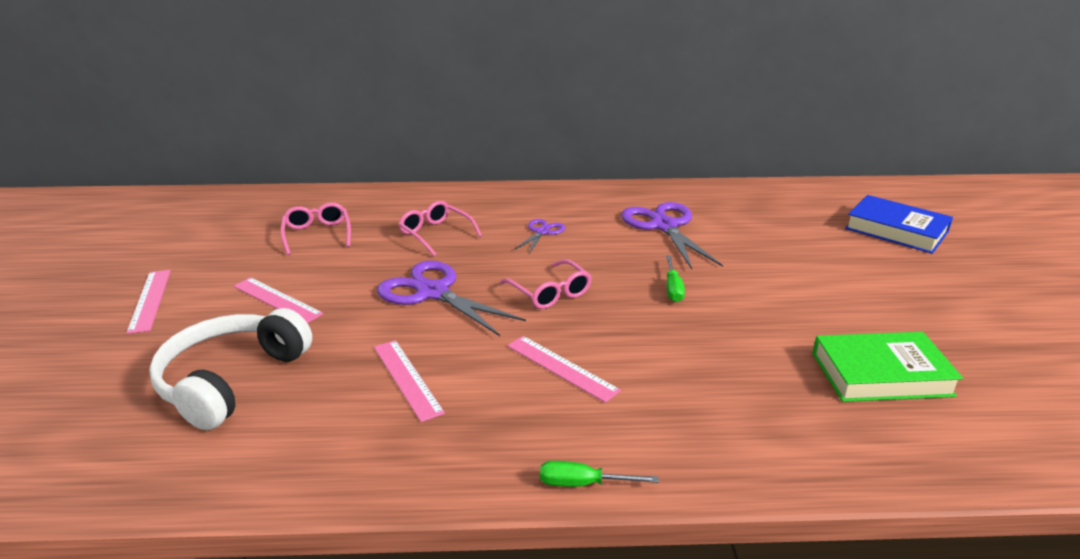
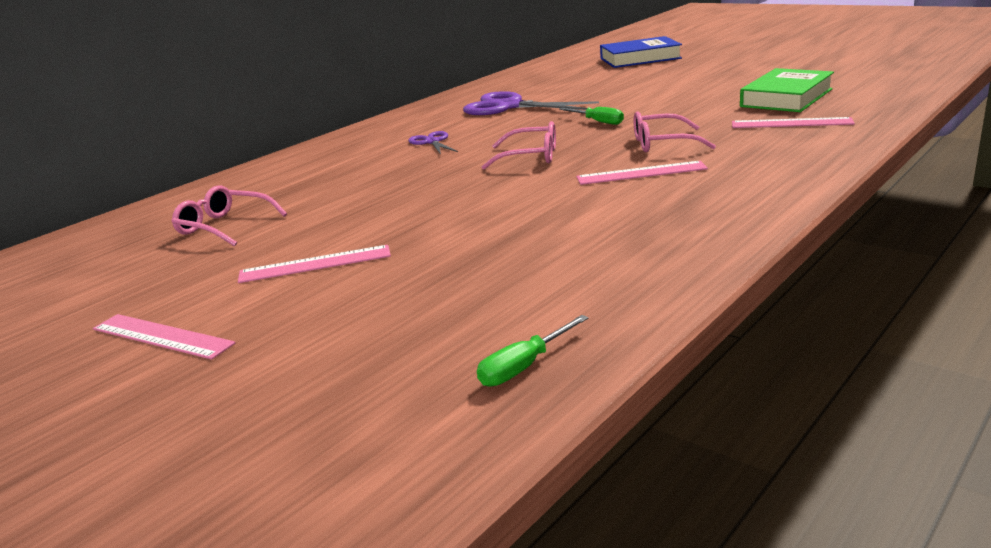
camera: 45 degrees left, 5 degrees down
white headphones [149,308,312,430] -> none
pink ruler [374,340,445,422] -> pink ruler moved to [732,117,855,128]
purple scissors [377,261,526,336] -> none
pink glasses [398,201,482,256] -> pink glasses moved to [634,111,716,152]
green screwdriver [540,461,659,487] -> green screwdriver moved to [477,315,588,386]

